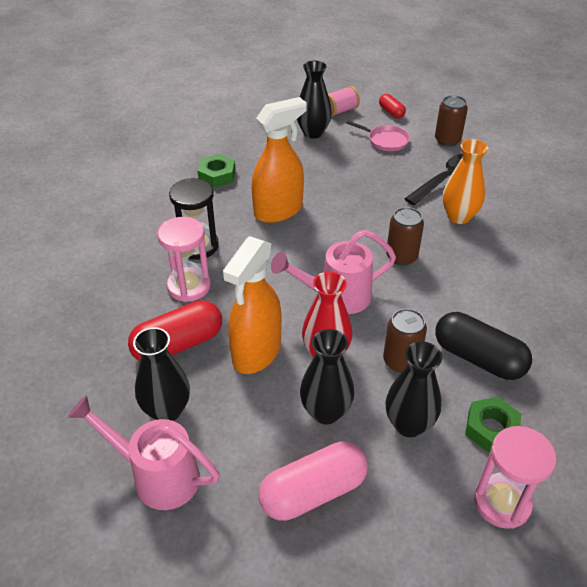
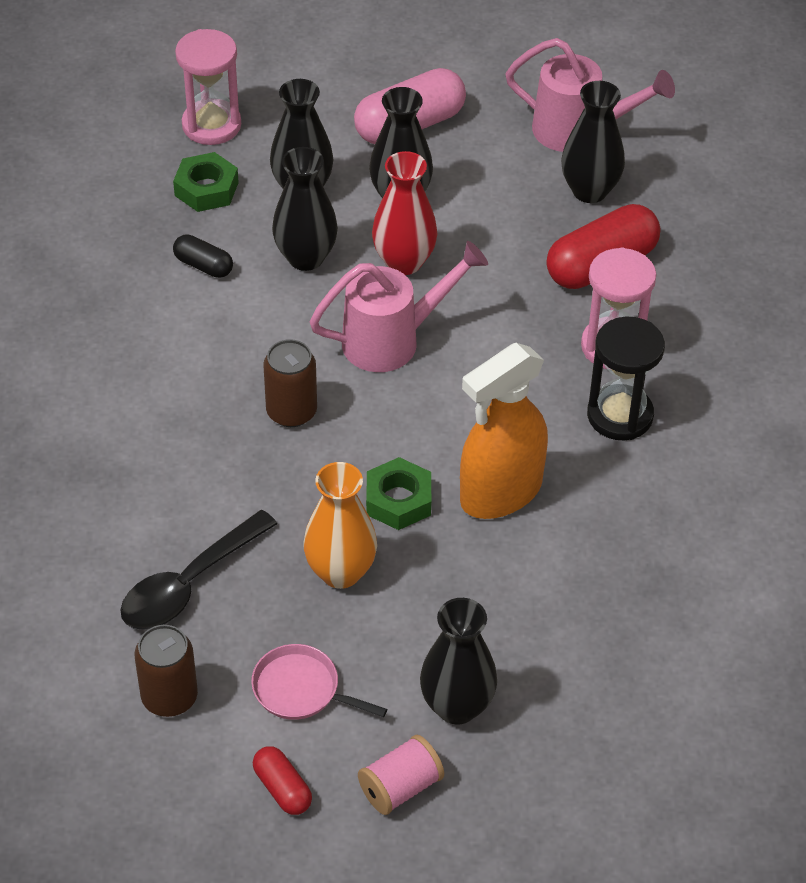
camera: 175 degrees right, 5 degrees up
green nut [197,154,236,188] -> green nut moved to [366,457,431,530]
orange spray bottle [223,236,282,374] -> none
brown can [383,308,427,373] -> black vase [272,147,338,271]
black capsule [435,312,532,380] -> black capsule [173,234,233,278], size x0.52
orange vase [443,139,488,224] -> orange vase moved to [303,462,377,589]

